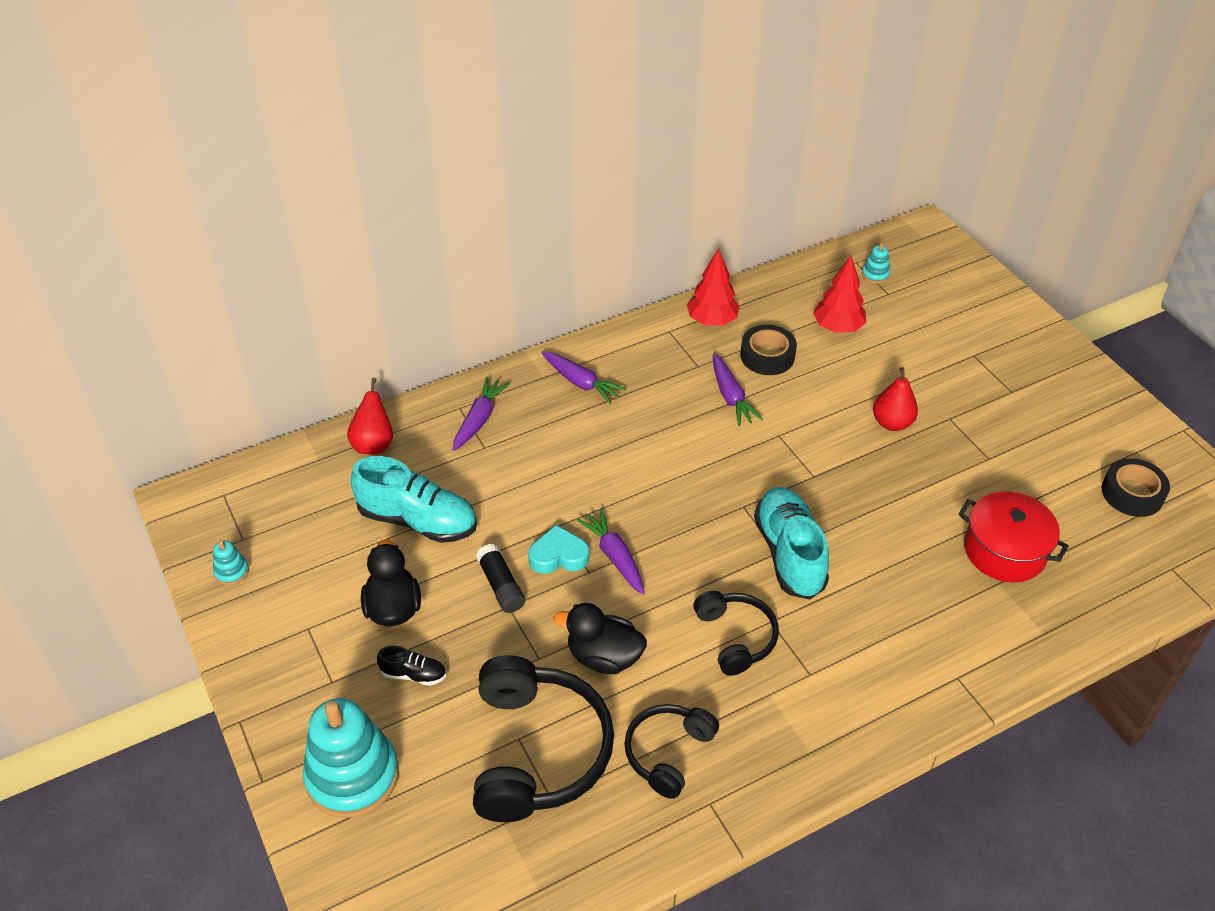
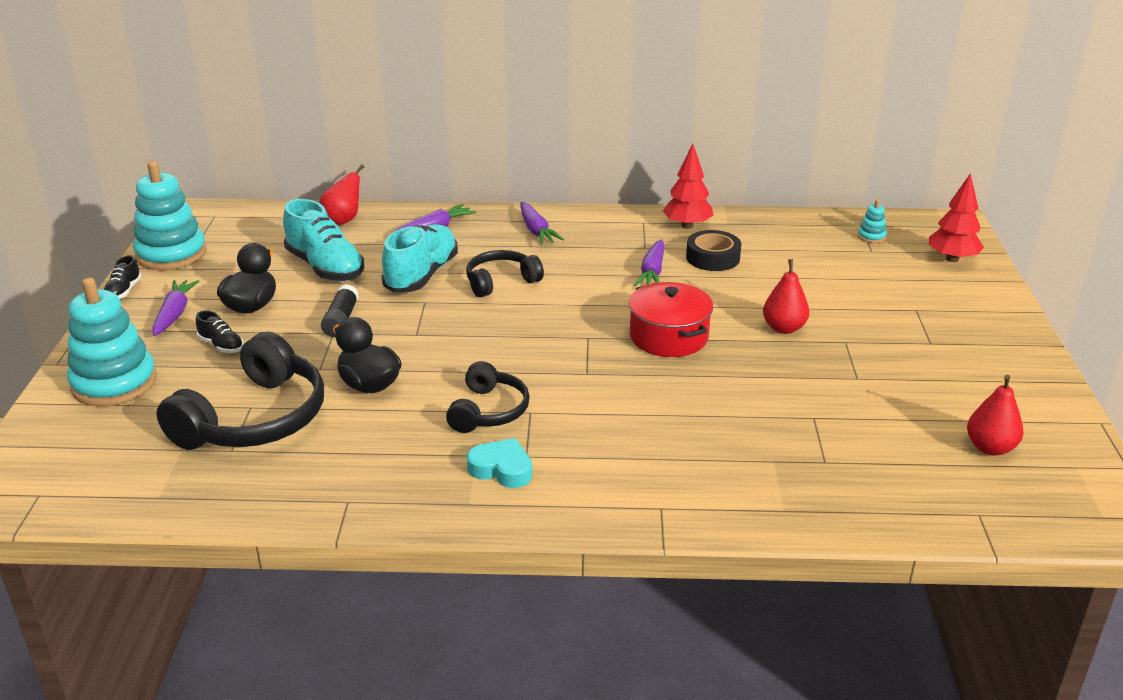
camera: 30 degrees right, 15 degrees down
turquoise stacking toy [213,540,249,585] -> turquoise stacking toy [133,161,207,270], size x2.40
turquoise heart [528,525,589,574] -> turquoise heart moved to [467,438,532,488]
purple carrot [576,508,645,595] -> purple carrot moved to [152,280,199,336]
black headphones [624,704,719,799] -> black headphones moved to [466,250,544,297]
turquoise shoe [754,487,829,599] -> turquoise shoe moved to [381,224,458,293]
red tree [813,256,866,333] -> red tree moved to [929,173,984,262]
red pot [959,491,1069,582] -> red pot moved to [629,282,713,357]
black tape [1101,458,1170,517] -> red pear [967,375,1024,456]
none -> black shoe [104,255,142,299]

